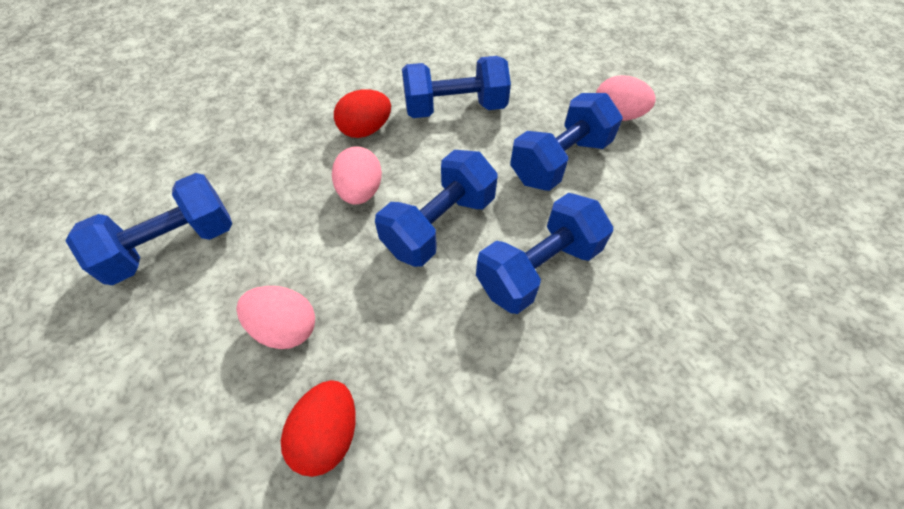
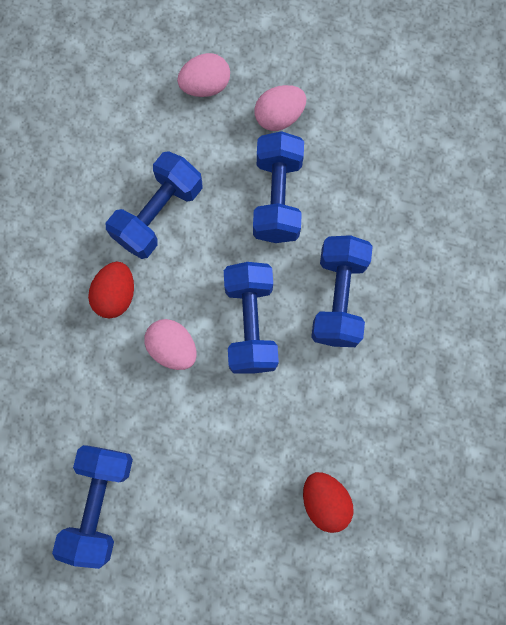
camera: 45 degrees left, 20 degrees up
pink egg [236,286,315,349] -> pink egg moved to [177,53,230,97]

